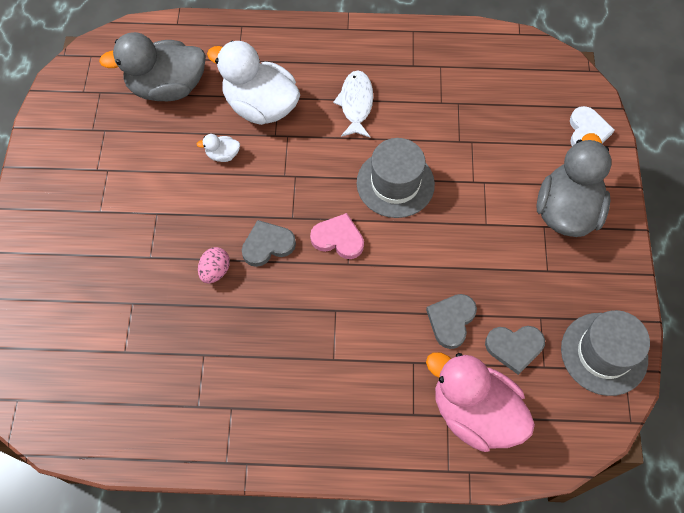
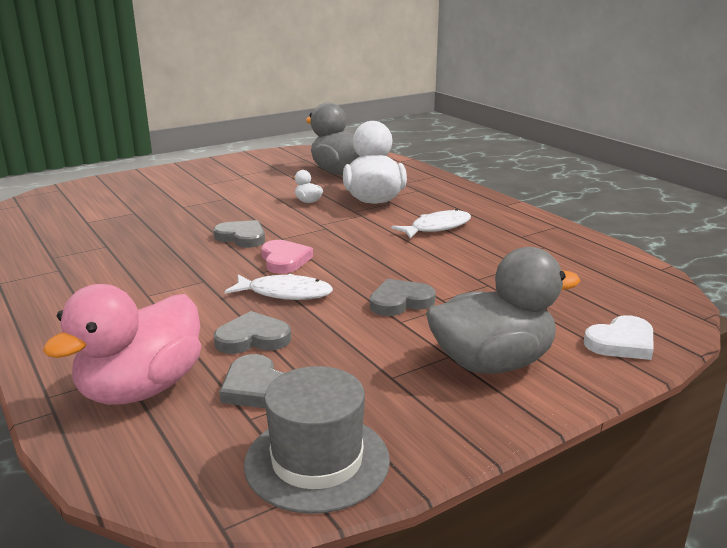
camera: 55 degrees right, 40 degrees down
pink egg [198,247,230,283] -> none
grey hat [357,138,435,218] -> none
pink duck [426,352,535,452] -> pink duck turned 150 degrees counterclockwise [43,284,201,405]
none -> white fish [225,274,333,300]
none -> grey heart [370,279,436,316]

